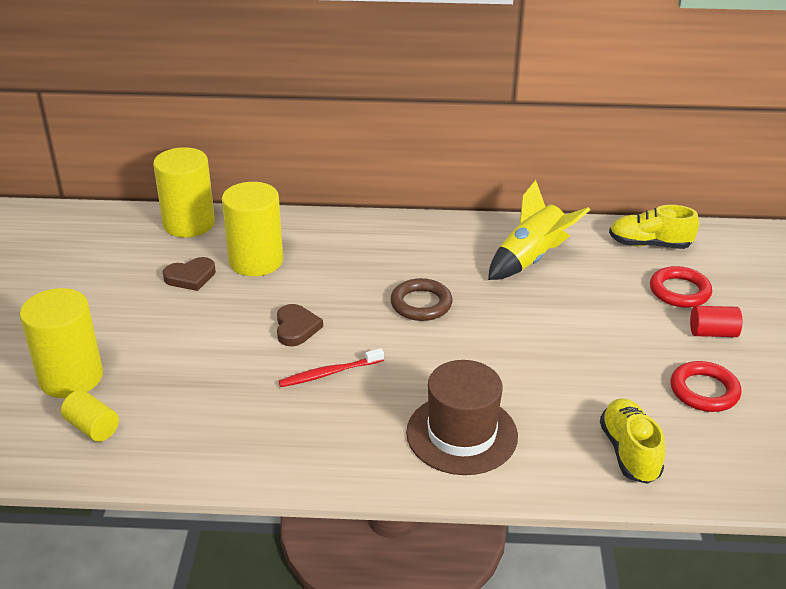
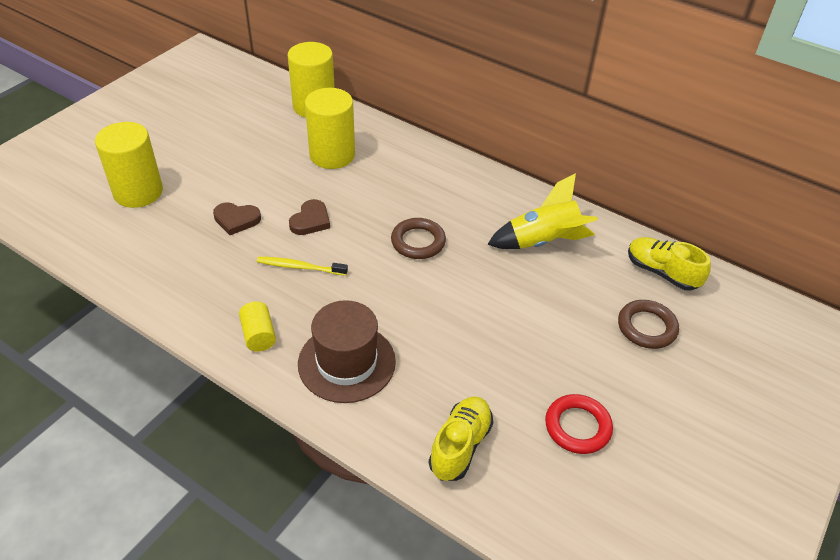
camera: 30 degrees right, 10 degrees up
yellow cylinder [61,390,119,442] -> yellow cylinder moved to [239,301,276,352]
brown heart [163,257,216,291] -> brown heart moved to [213,202,261,235]
red toothbrush [278,348,384,387] -> yellow toothbrush [257,257,348,276]
red ring [650,266,712,308] -> brown ring [618,300,679,349]
red cylinder [690,306,742,337] -> none

